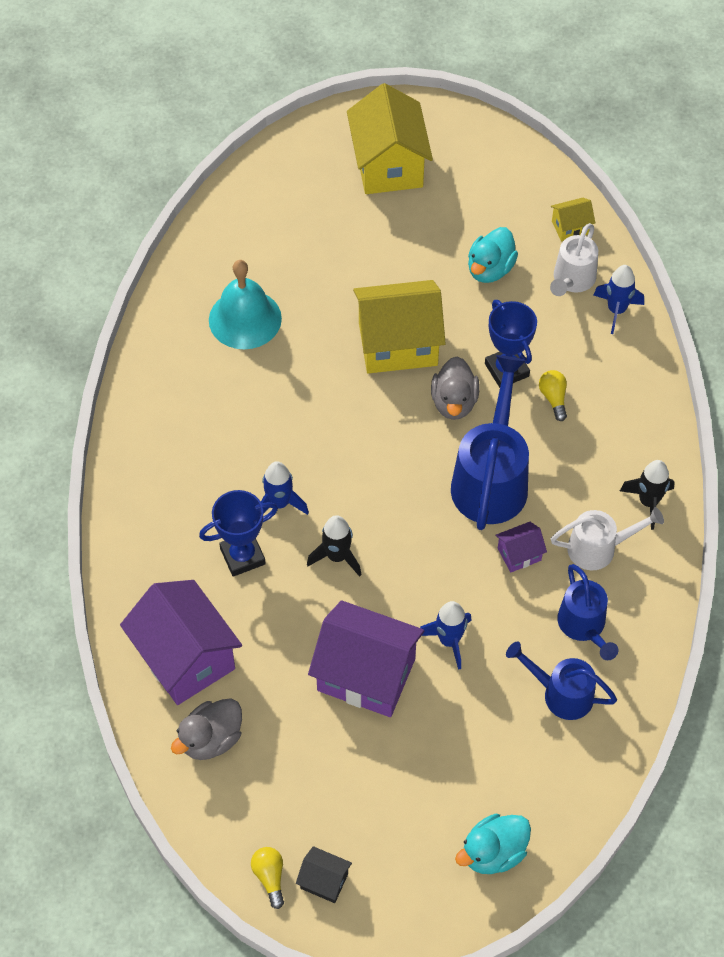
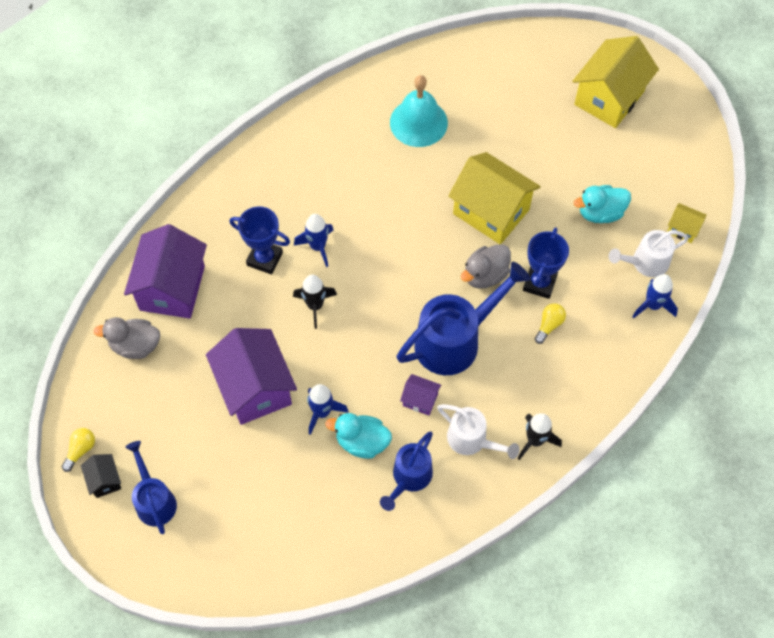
camera: 45 degrees right, 5 degrees up
turquoise duck [455,814,531,874] -> turquoise duck moved to [325,413,392,459]
blue watering can [506,641,617,720] -> blue watering can moved to [126,441,177,534]

